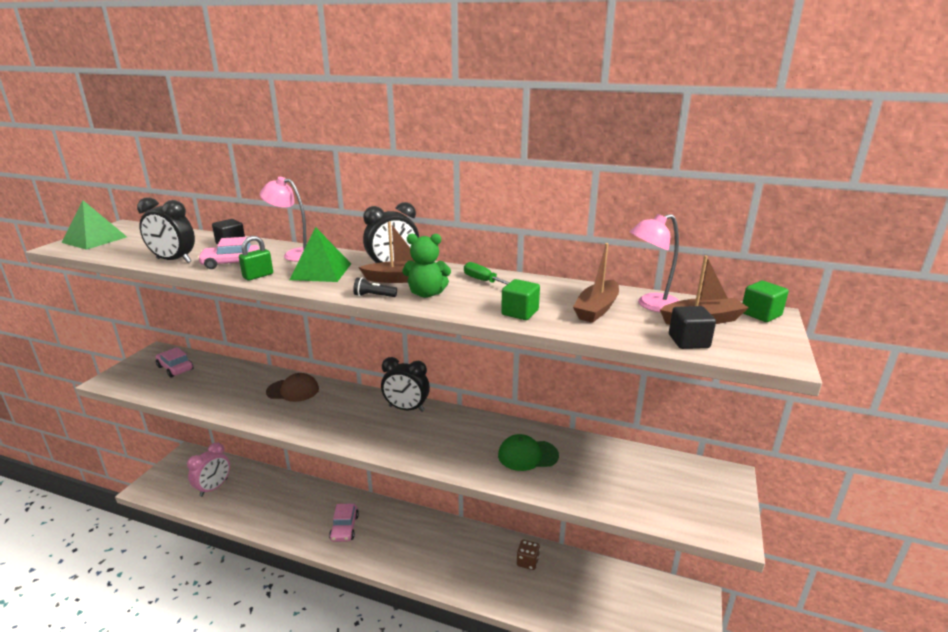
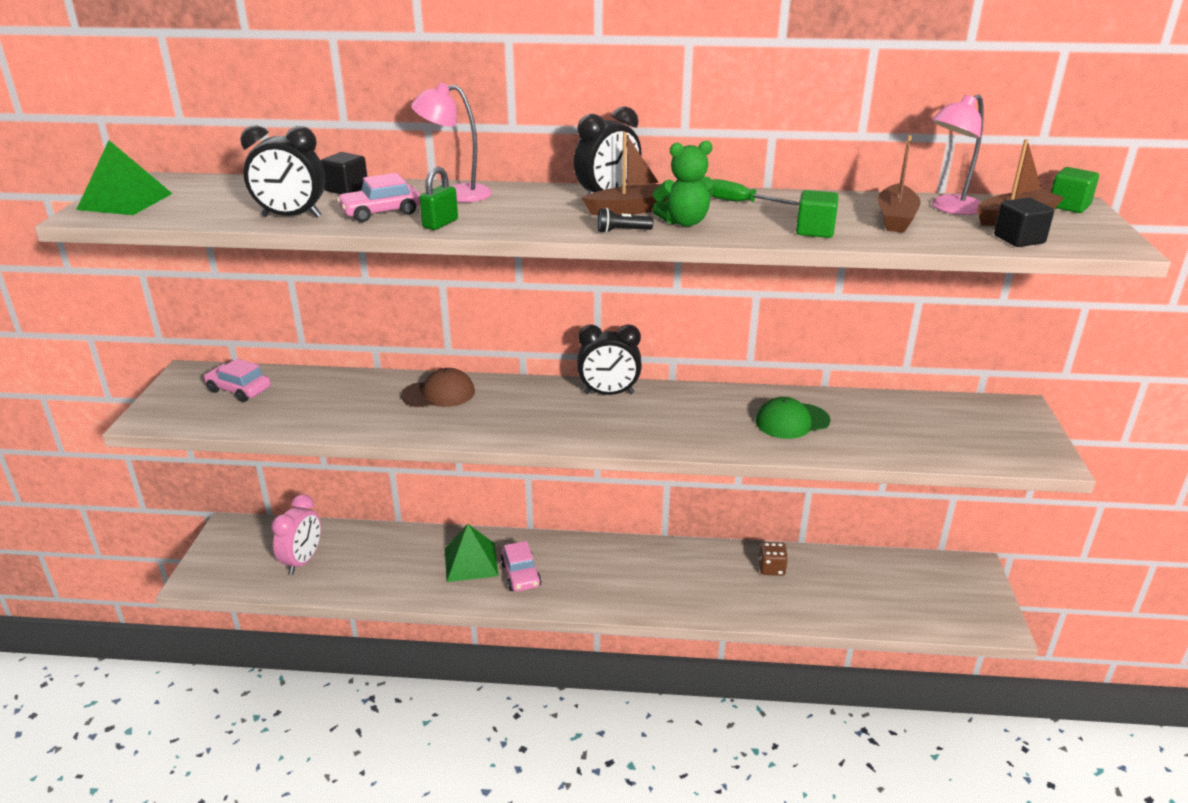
camera: 15 degrees left, 5 degrees up
green pyramid [289,227,351,282] -> green pyramid moved to [445,524,499,582]

